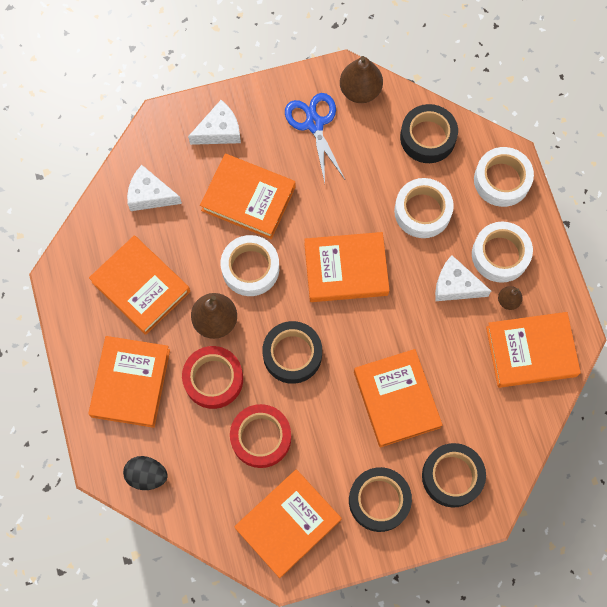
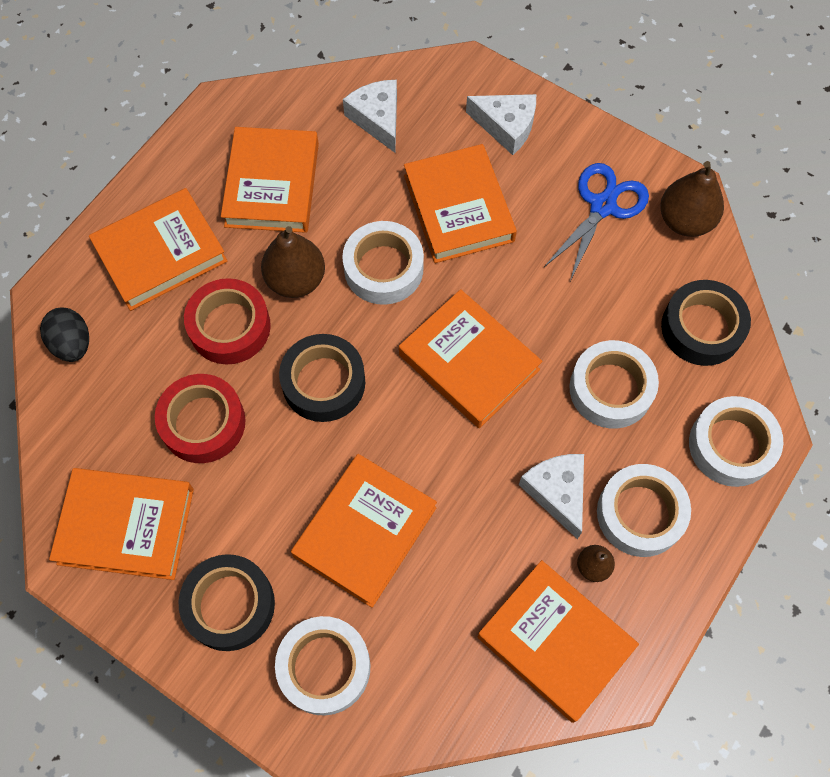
camera: 50 degrees right, 5 degrees down
black tape [422,443,486,508] -> white tape [275,616,371,716]

